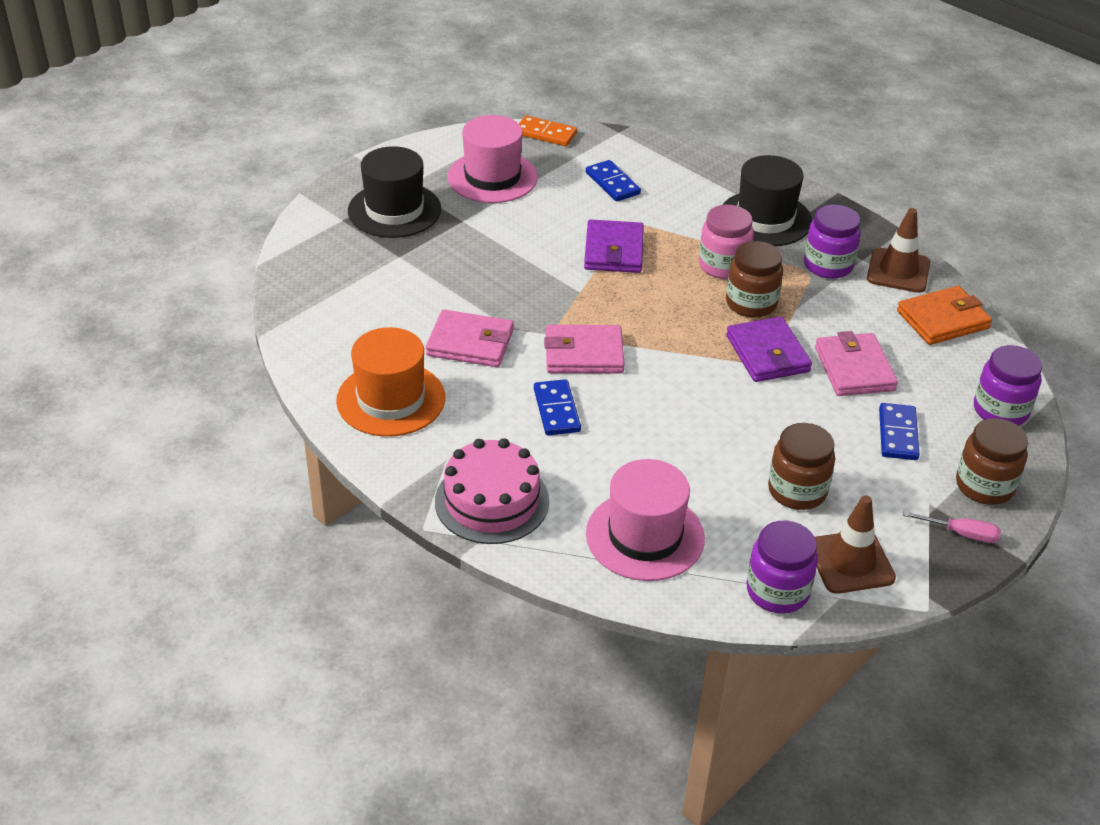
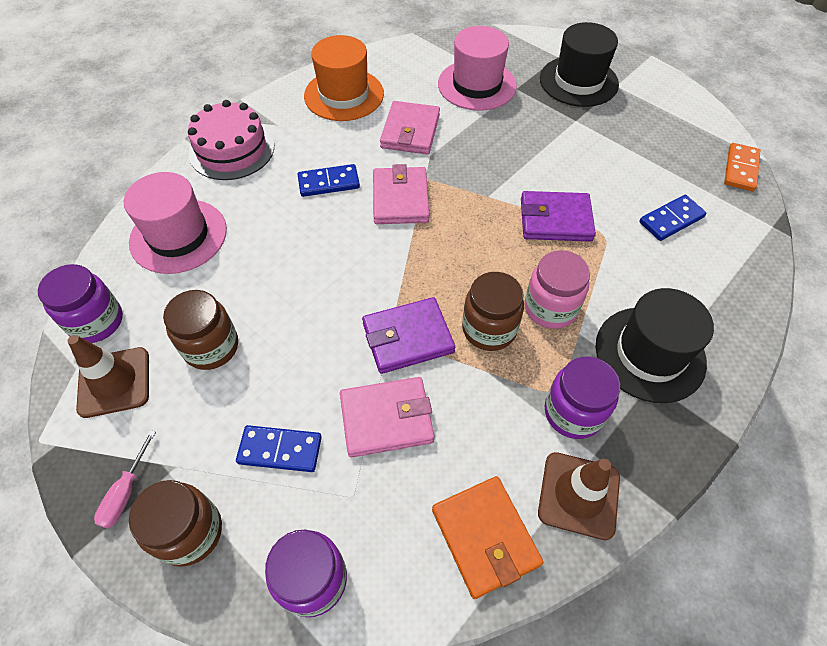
camera: 90 degrees right, 15 degrees up
pink hat [447,115,538,203] -> pink hat moved to [438,26,517,111]

